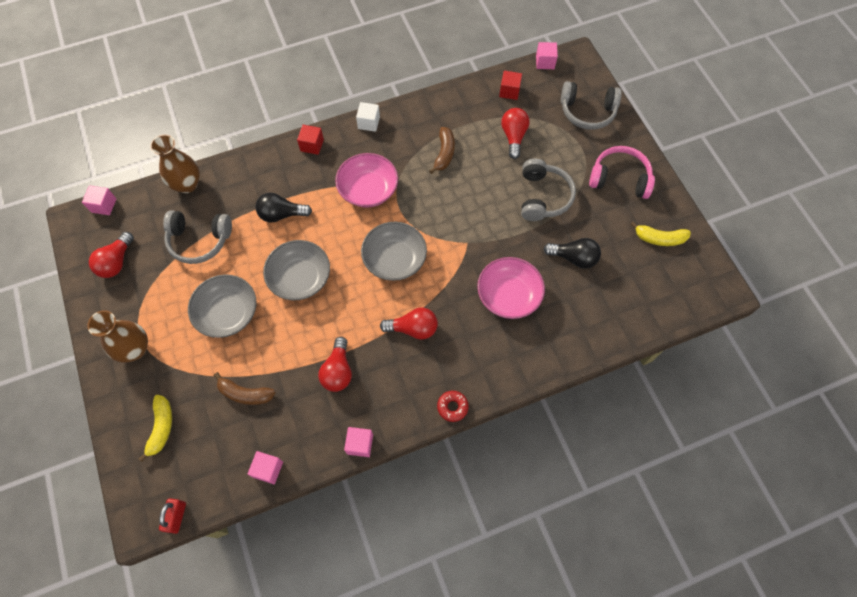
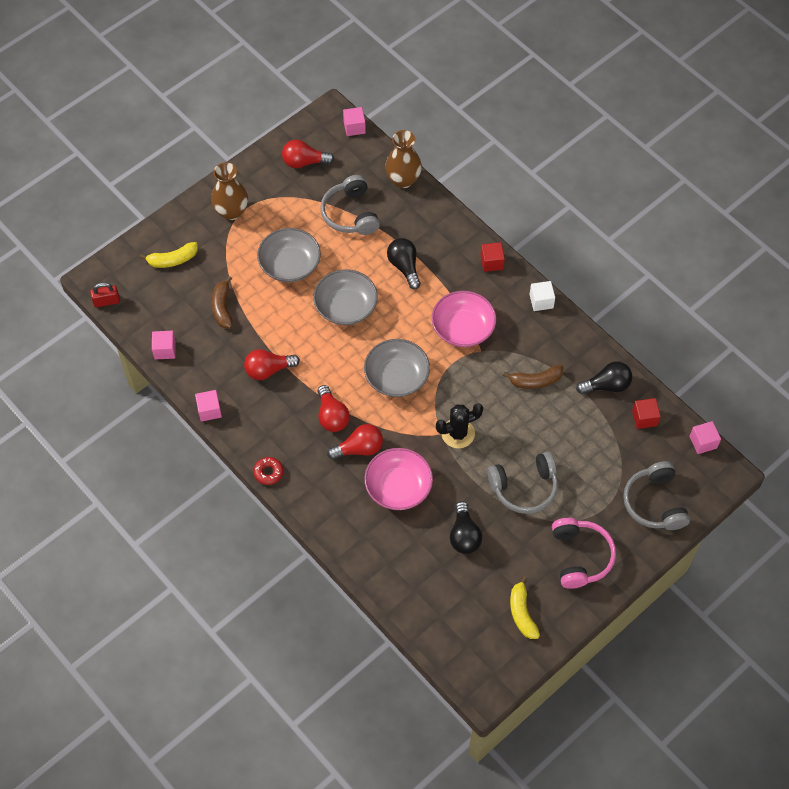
camera: 70 degrees right, 5 degrees down
red light bulb [501,108,530,159] -> red light bulb moved to [327,424,383,460]
none -> black cactus [436,404,483,448]
none -> black light bulb [576,361,632,394]

